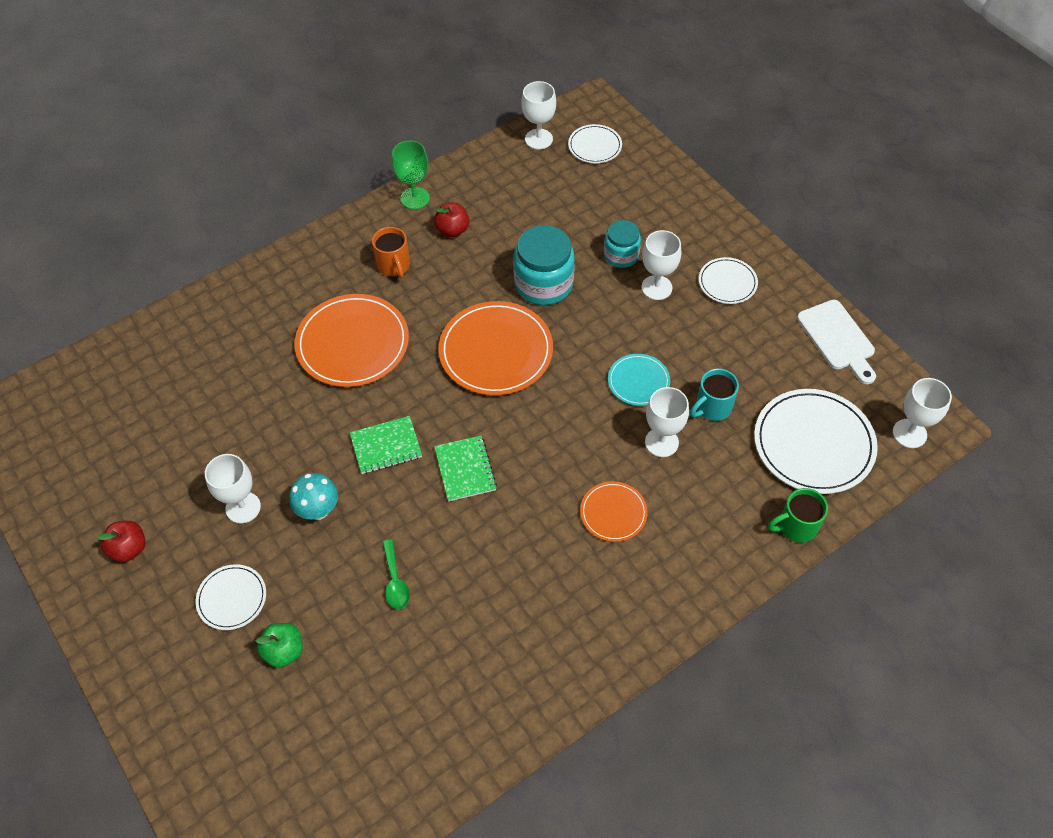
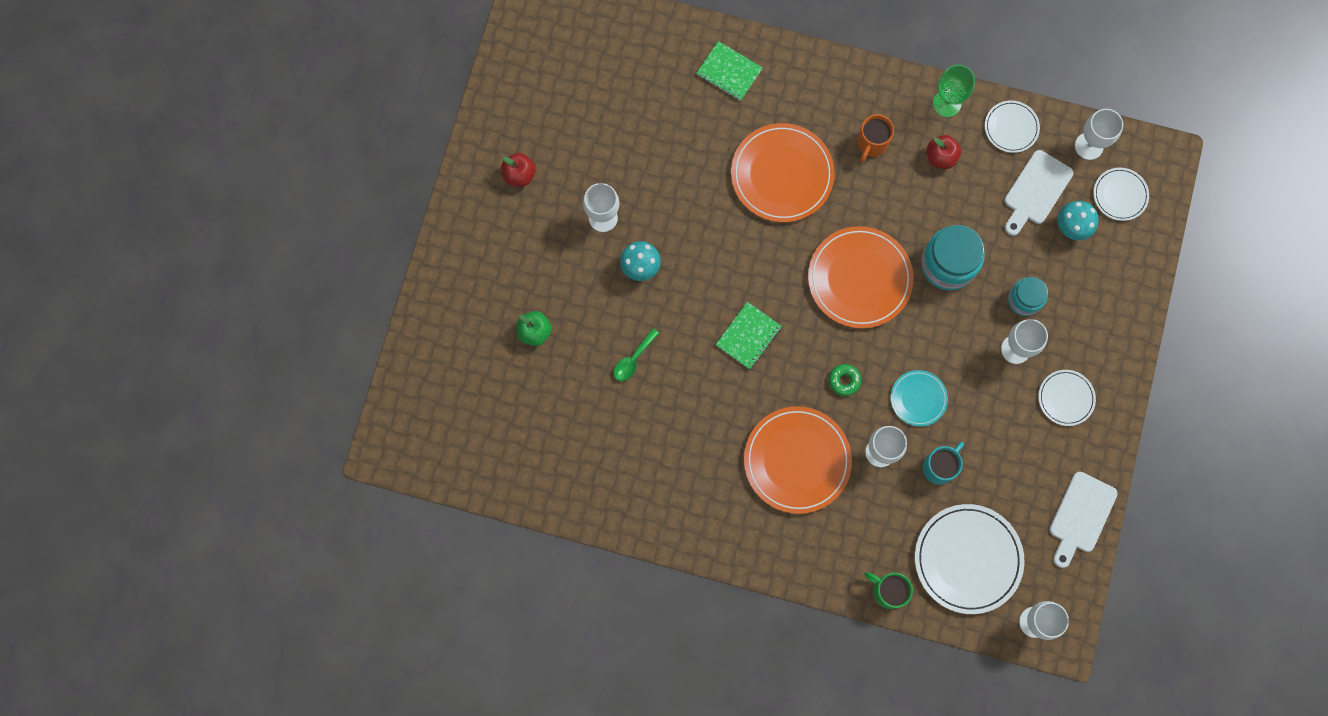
camera: 50 degrees right, 20 degrees up
white plate [196,564,266,630] -> white plate moved to [985,100,1040,153]
green notebook [350,416,422,474] -> green notebook moved to [696,41,762,101]
orange plate [580,481,648,542] -> orange plate [744,406,852,514], size x1.87
turquoise mug [690,368,739,421] -> turquoise mug turned 120 degrees clockwise [922,442,964,485]
none -> green donut [829,364,861,396]
none -> white cutting board [1004,150,1073,236]
none -> turquoise mushroom [1058,201,1099,240]

